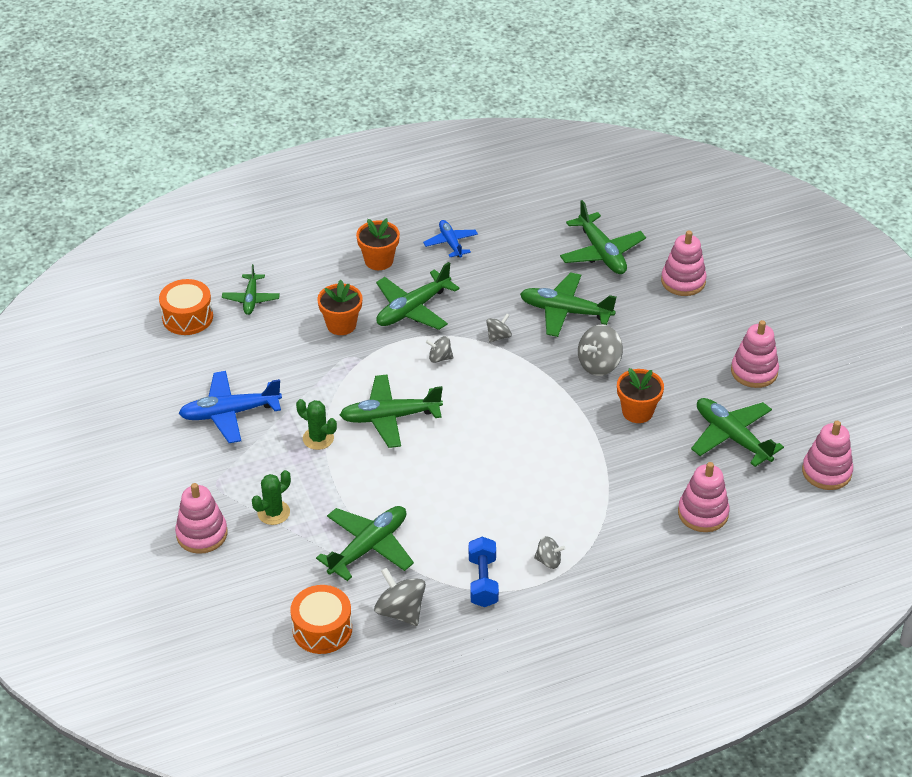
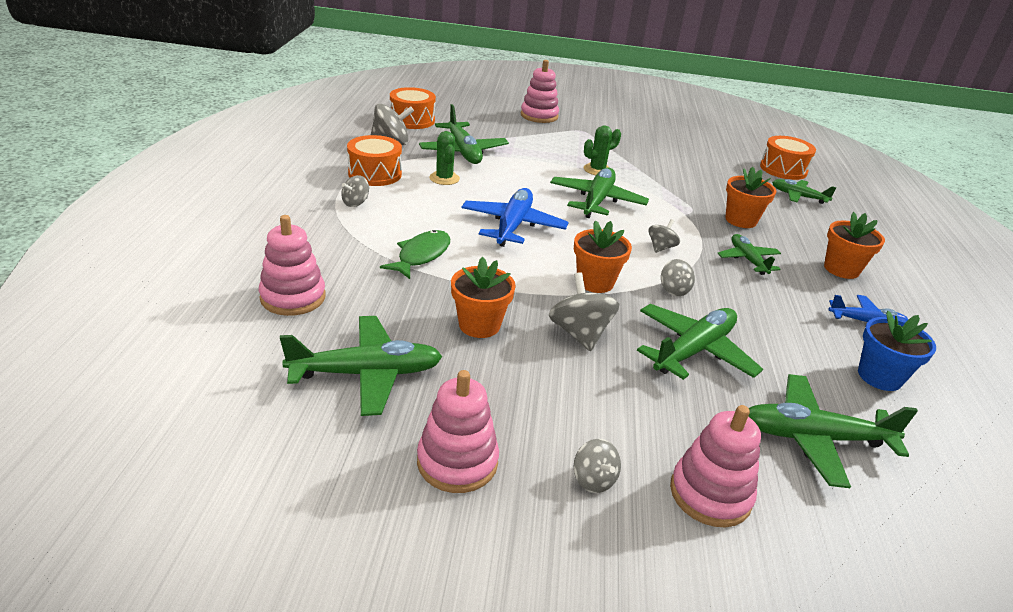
camera: 115 degrees right, 10 degrees down
blue plane [179,371,282,443] -> blue plane moved to [461,188,569,247]
green cactus [252,470,291,525] -> green cactus moved to [429,131,460,185]
green plane [376,262,460,330] -> green plane [717,234,781,275], size x0.61
blue dumbbell [469,537,499,607] -> orange drum [347,135,402,186]
pink stacking toy [802,421,853,490] -> none
none -> green fish [380,230,451,279]
none -> orange flower pot [574,220,632,293]
none -> grey spinning top [574,439,621,493]
none -> blue flower pot [858,311,936,391]

